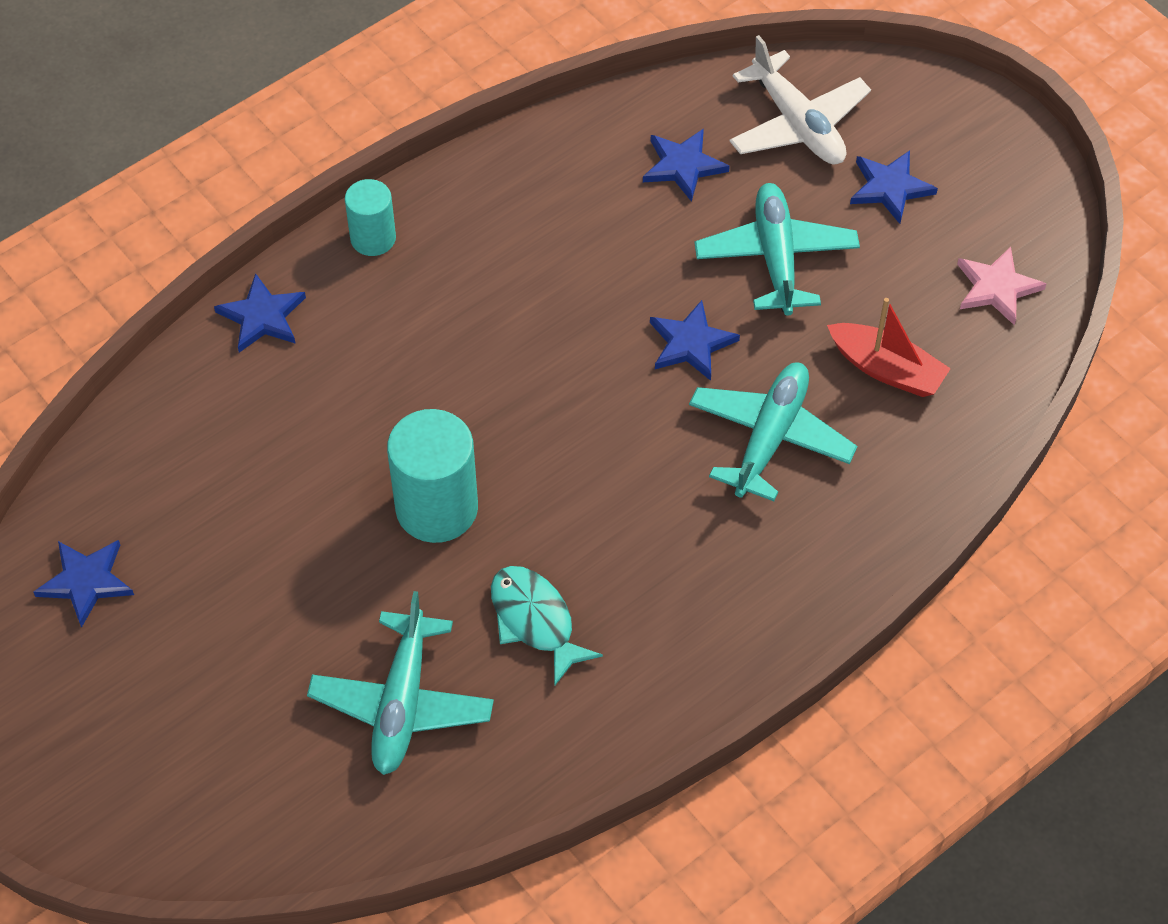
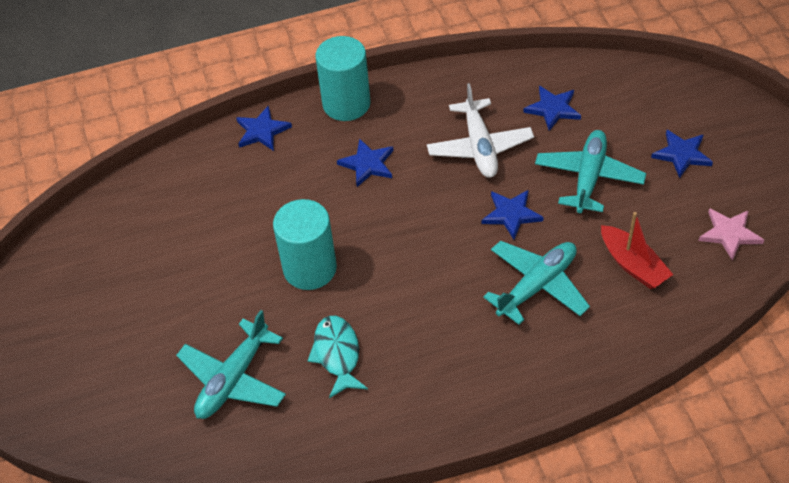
camera: 25 degrees right, 5 degrees down
blue star [33,540,134,628] -> blue star moved to [337,138,393,187]
turquoise cylinder [345,179,396,256] -> turquoise cylinder [316,36,370,121], size x1.68
white plane [730,35,871,164] -> white plane moved to [427,83,534,178]

